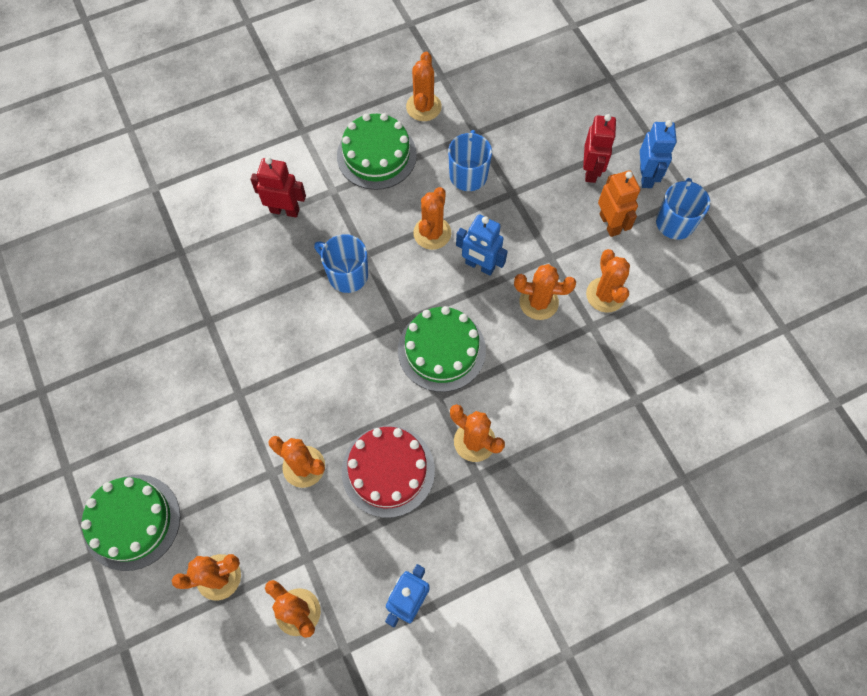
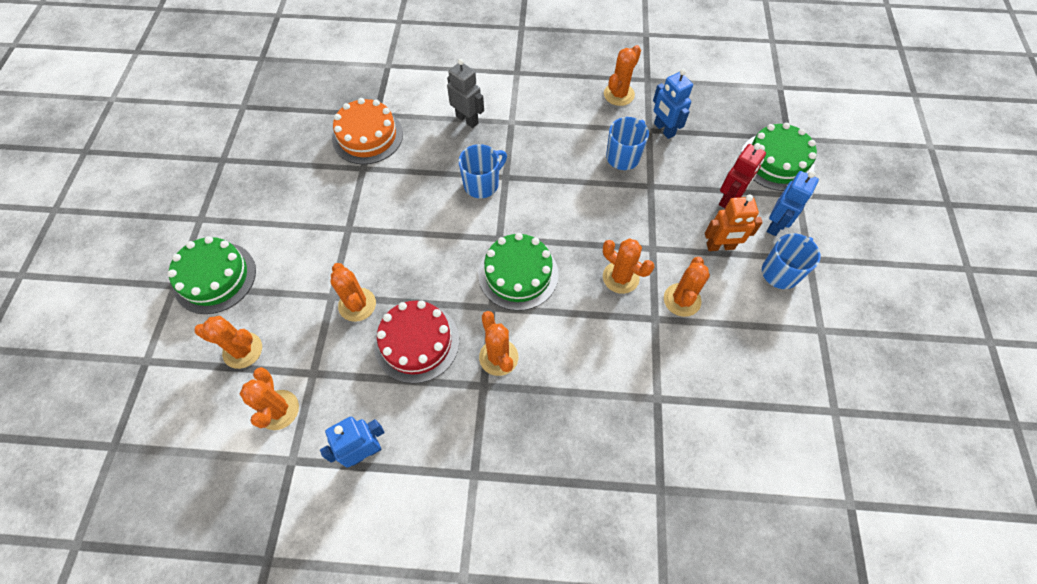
camera: 30 degrees right, 5 degrees down
red robot [250,157,306,218] -> grey robot [447,59,484,128]
blue mug [314,234,368,293] -> blue mug turned 75 degrees clockwise [458,144,507,198]
green cake [337,113,417,190] -> green cake moved to [741,123,817,191]
orange cactus [413,187,451,250] -> none
blue robot [456,214,508,276] -> blue robot moved to [653,69,693,139]
orange robot [598,170,640,237] -> orange robot turned 75 degrees clockwise [705,194,763,251]
none -> orange cake [332,98,403,164]

